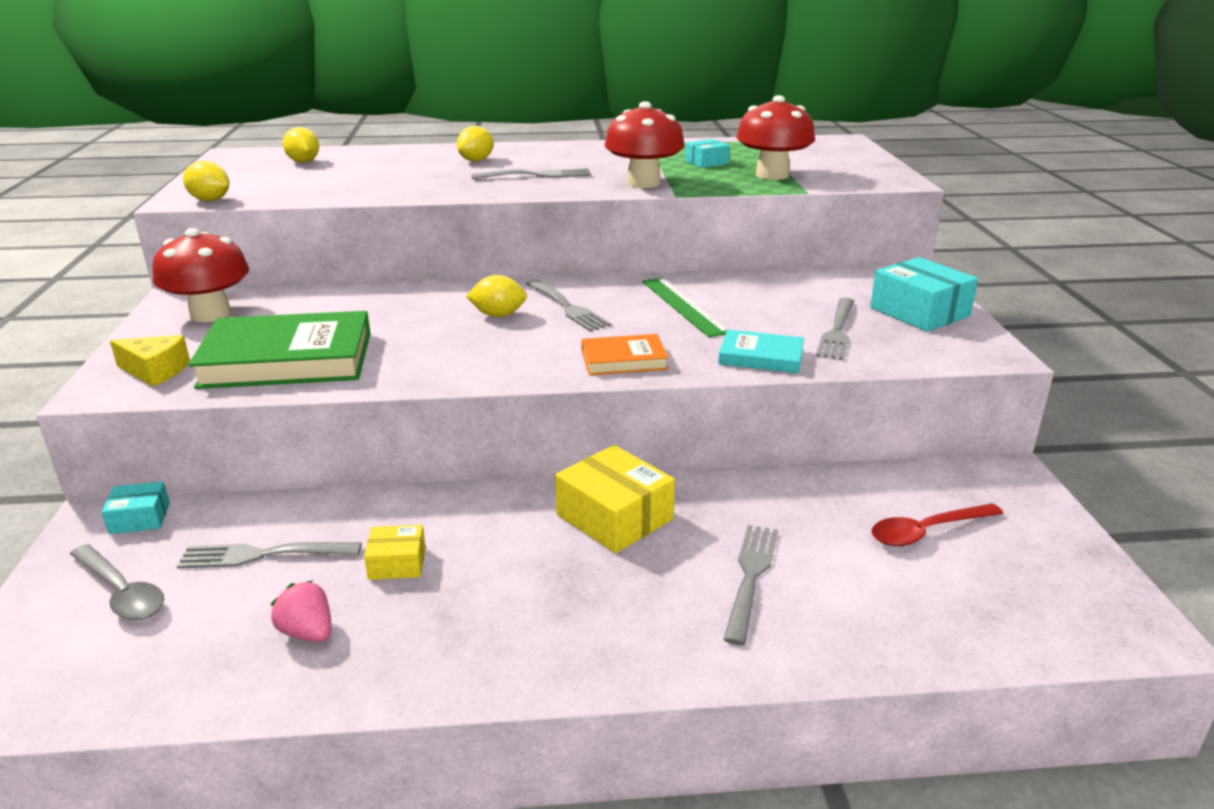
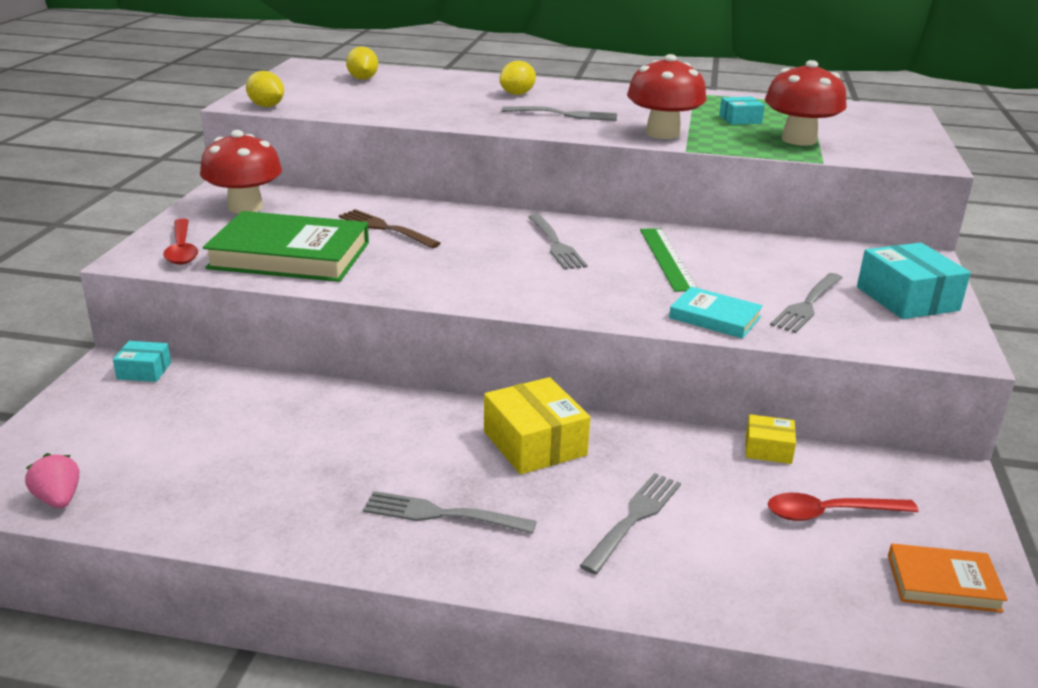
camera: 15 degrees right, 0 degrees up
grey spoon [70,544,164,620] -> none
yellow cheese [110,335,190,386] -> red spoon [163,218,198,265]
grey fork [177,542,362,569] -> grey fork moved to [363,491,537,534]
pink strawberry [271,580,332,642] -> pink strawberry moved to [25,453,79,508]
yellow box [364,525,425,580] -> yellow box moved to [745,414,796,464]
yellow lemon [466,275,527,317] -> none
orange book [581,334,669,375] -> orange book moved to [888,543,1008,613]
none -> brown fork [339,209,441,248]

